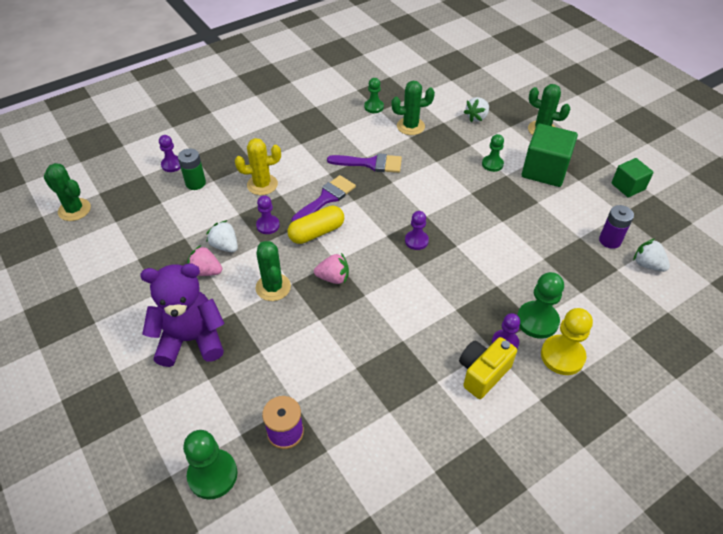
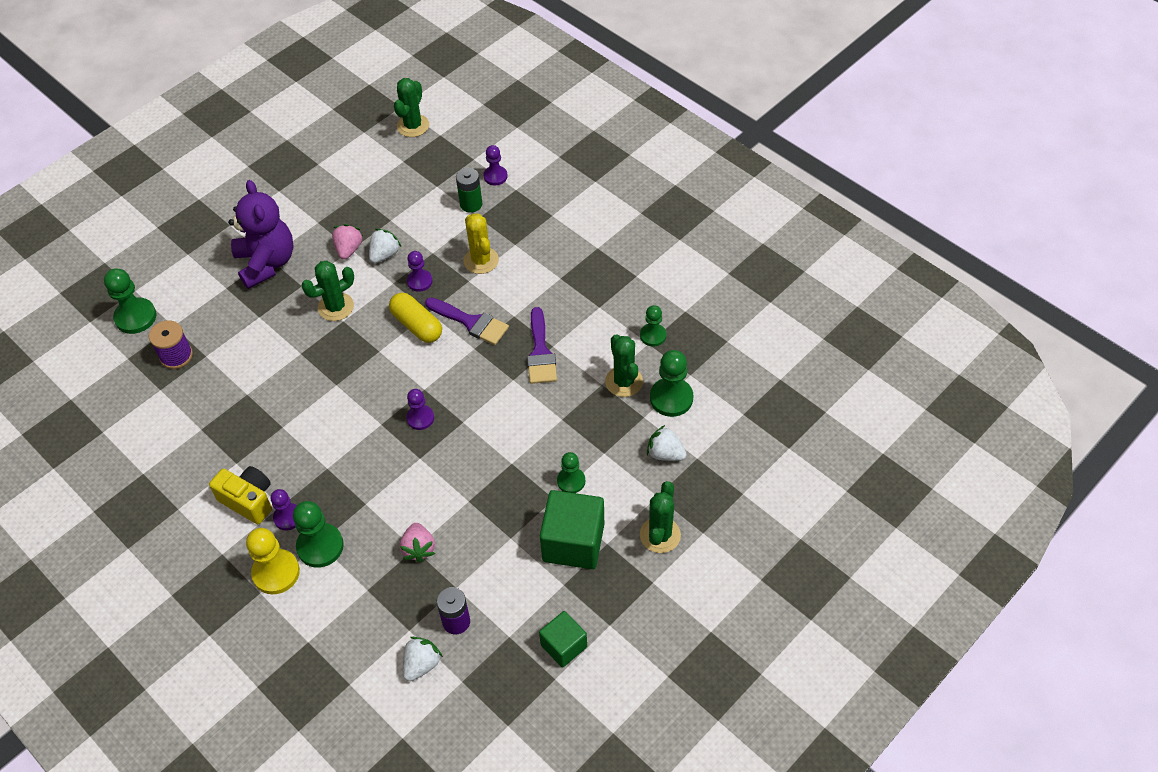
camera: 80 degrees right, 5 degrees up
pink strawberry [314,253,349,284] -> pink strawberry moved to [400,523,435,563]
none -> green pawn [650,350,693,417]

